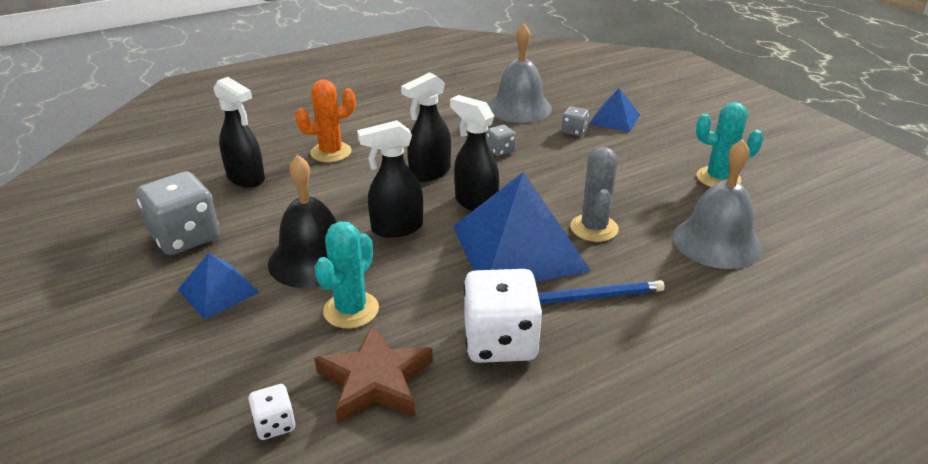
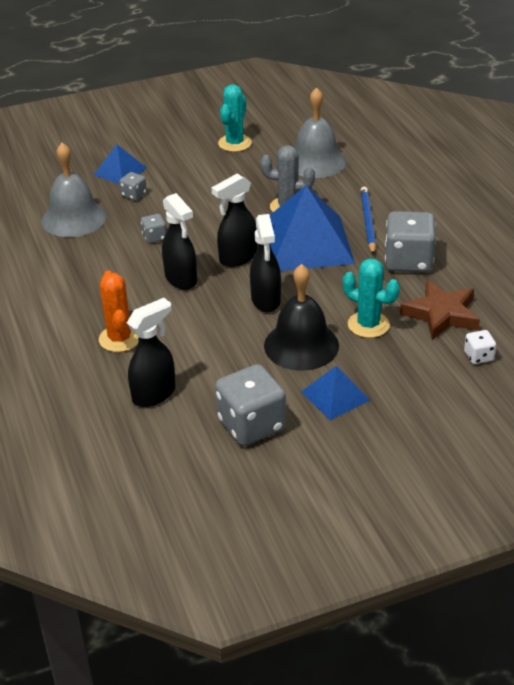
camera: 80 degrees left, 5 degrees up
white dice [463,269,542,363] -> grey dice [385,211,436,273]

